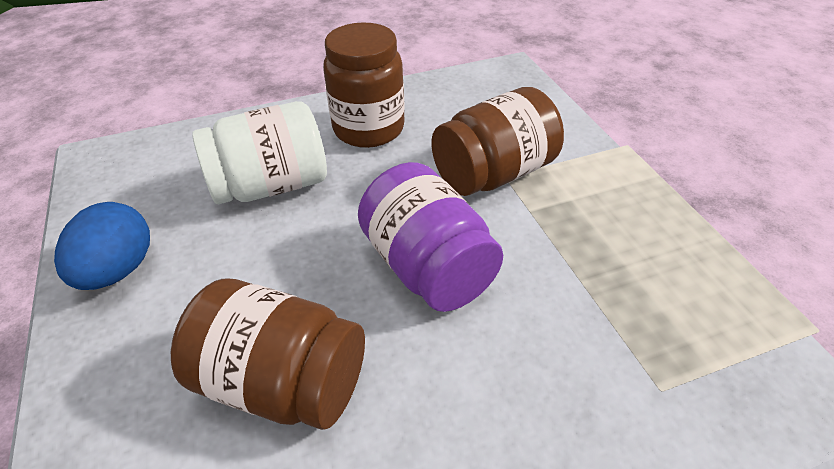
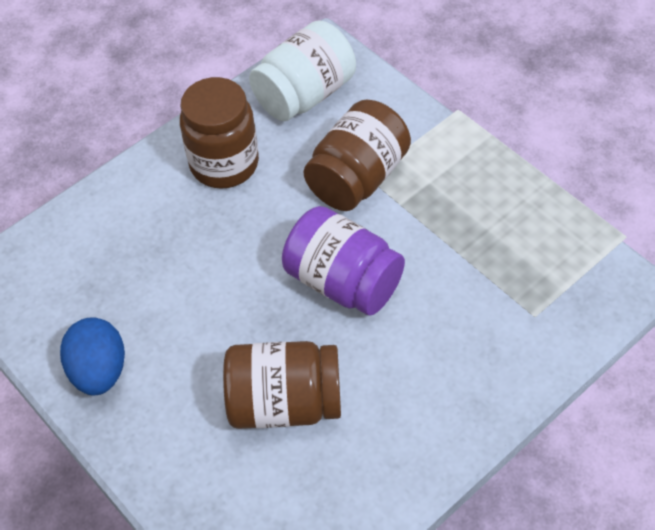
camera: 20 degrees left, 10 degrees up
white jar [192,101,327,204] -> white jar moved to [249,20,356,121]

